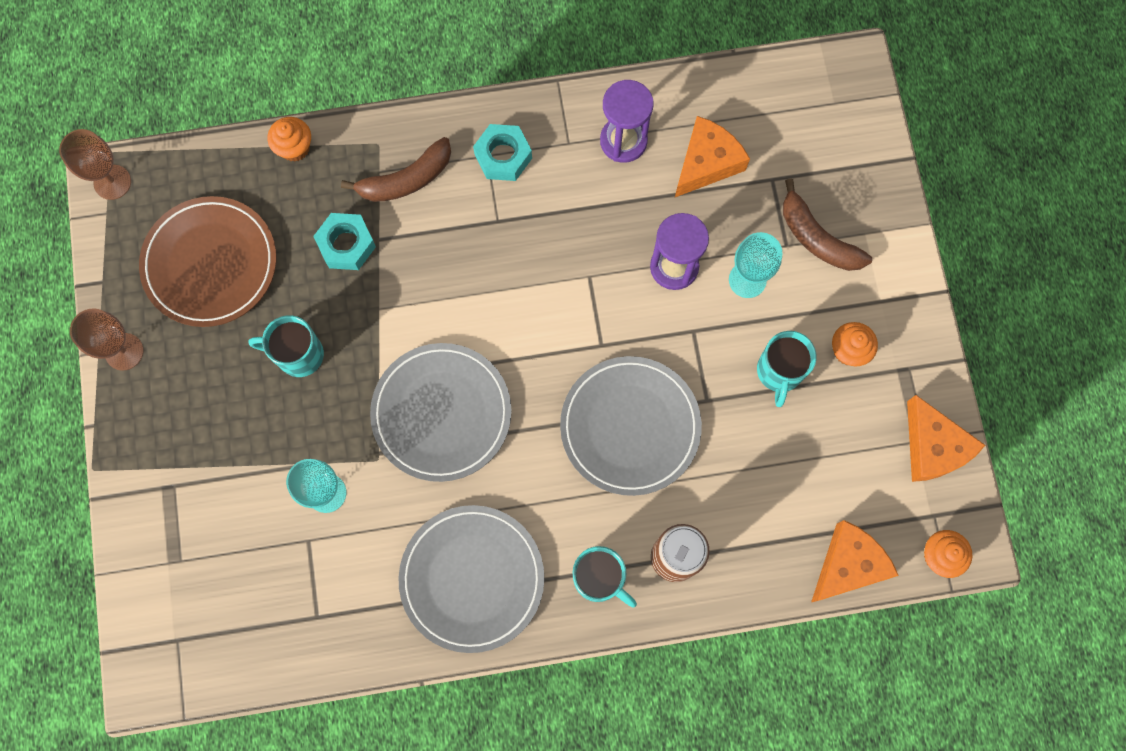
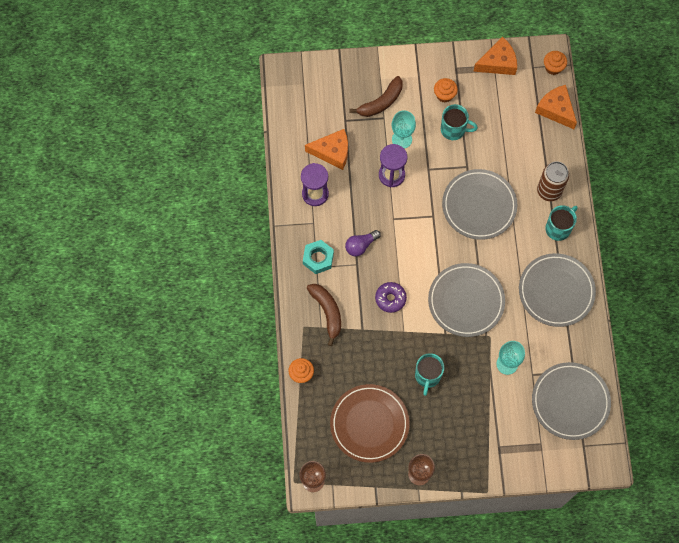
camera: 85 degrees left, 5 degrees down
turquoise nut [313,213,376,270] -> none
orange cheese [675,116,750,197] -> orange cheese turned 135 degrees clockwise [305,129,348,170]
none -> purple light bulb [345,230,381,257]
none -> purple donut [375,282,407,313]
none -> grey plate [532,362,611,440]

